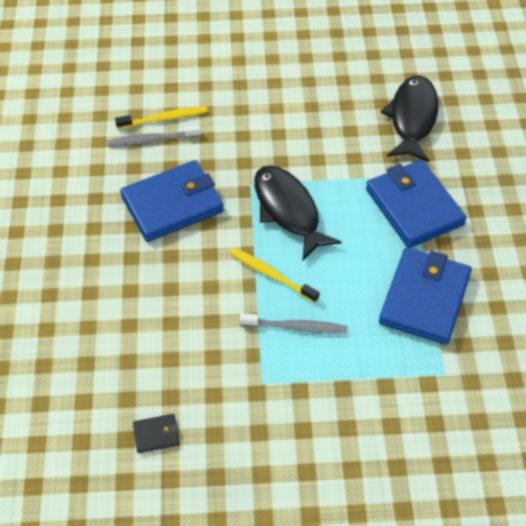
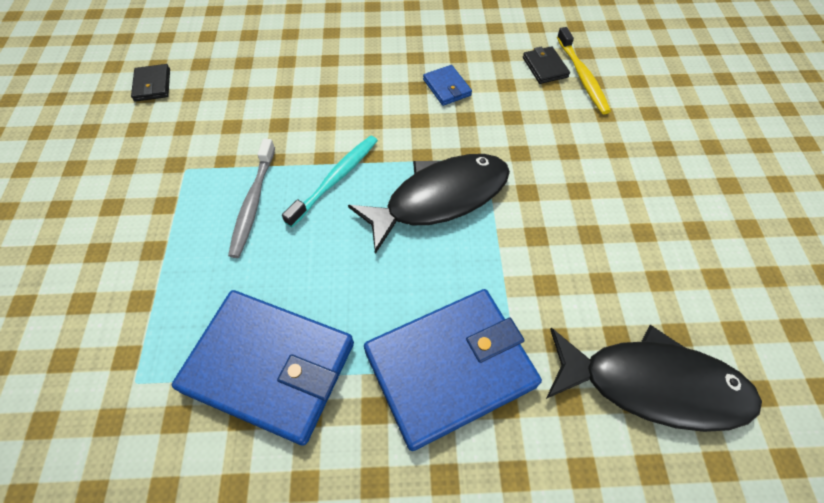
camera: 90 degrees right, 5 degrees up
grey toothbrush [107,125,201,147] -> black wallet [523,46,570,84]
blue wallet [120,160,224,242] -> blue wallet [423,65,472,106], size x0.43
yellow toothbrush [230,248,319,303] -> turquoise toothbrush [282,135,378,227]

